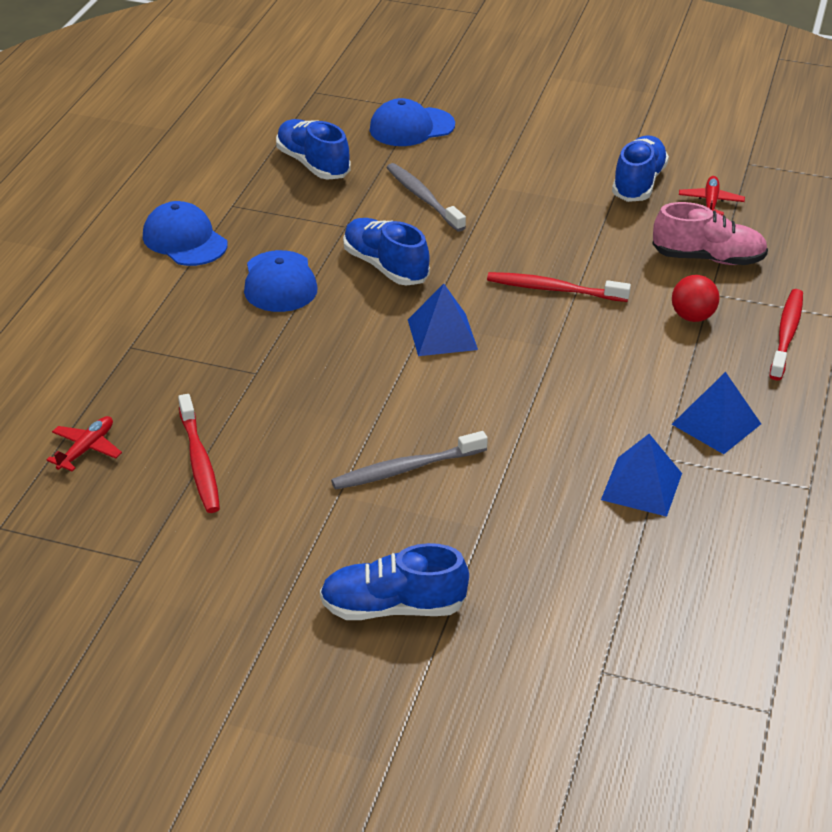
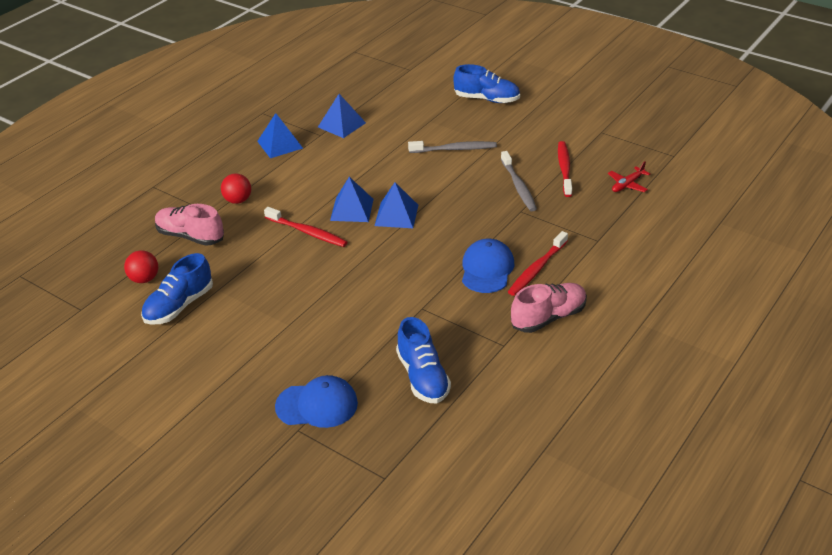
camera: 160 degrees left, 0 degrees up
blue cap [143,201,227,266] -> pink shoe [511,283,587,333]
blue shoe [343,218,430,286] -> none
grey toothbrush [386,163,466,232] -> grey toothbrush moved to [501,151,537,211]
red plane [679,176,745,215] -> red ball [124,250,158,283]
red toothbrush [769,289,803,380] -> red toothbrush moved to [508,231,568,296]
none -> blue pyramid [330,177,374,222]

